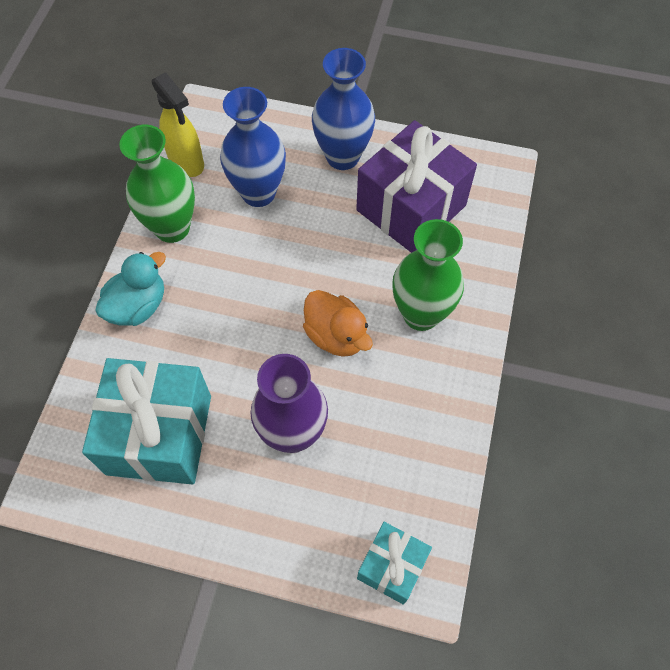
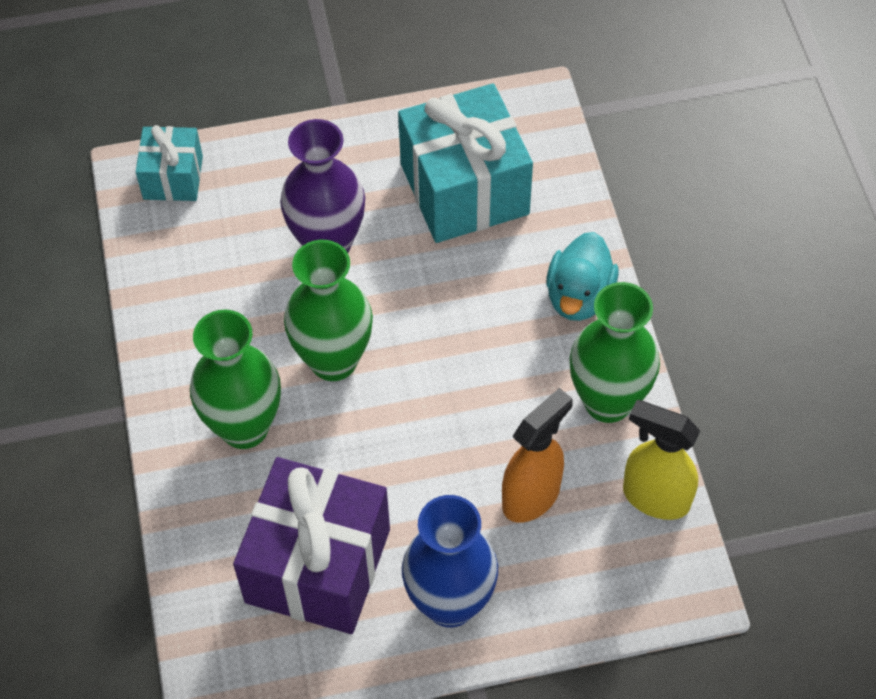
camera: 155 degrees right, 5 degrees down
blue vase [220,87,286,207] -> orange spray bottle [502,388,573,523]
orange duck [303,290,373,357] -> green vase [284,240,373,381]

